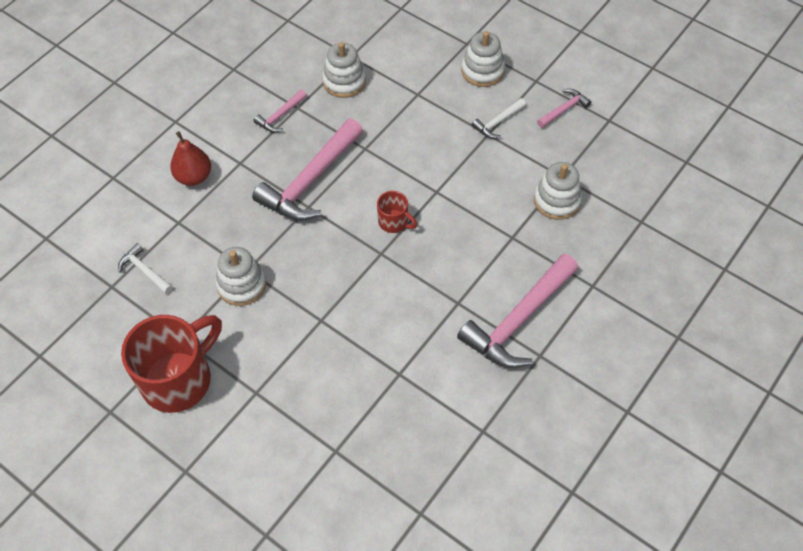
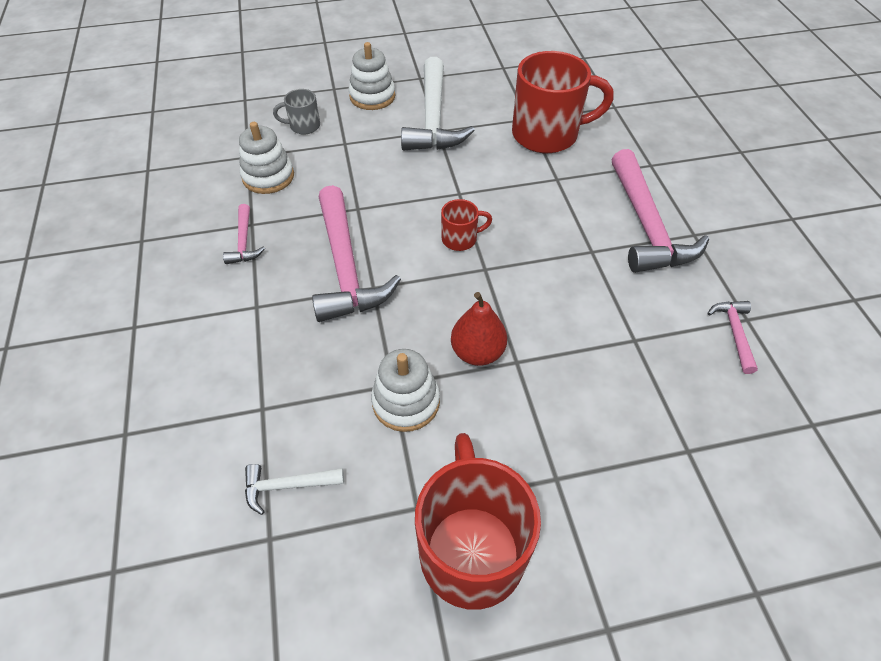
camera: 50 degrees left, 5 degrees down
red pear [170,131,211,186] -> red pear moved to [451,292,507,366]
white hammer [471,98,526,139] -> white hammer [401,57,475,151], size x2.13
white stacking toy [534,162,582,220] -> red mug [512,51,614,153]
pink hammer [537,89,591,128] -> pink hammer moved to [708,301,758,374]
none -> grey mug [273,89,320,134]

